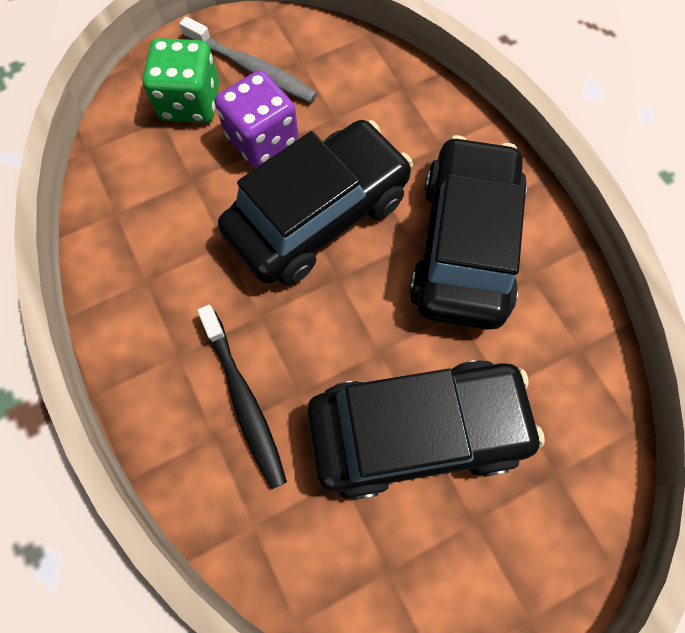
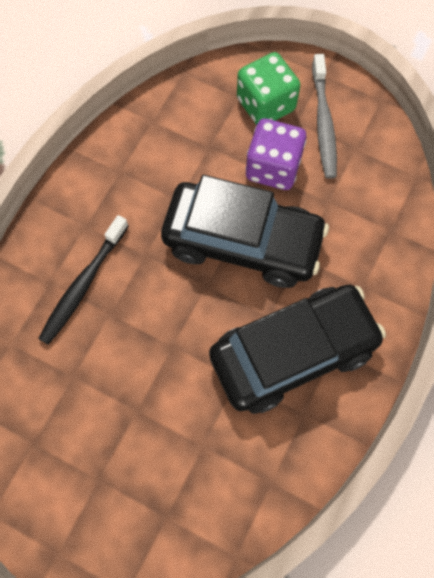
camera: 55 degrees right, 0 degrees up
black car [307,360,545,500] -> none

